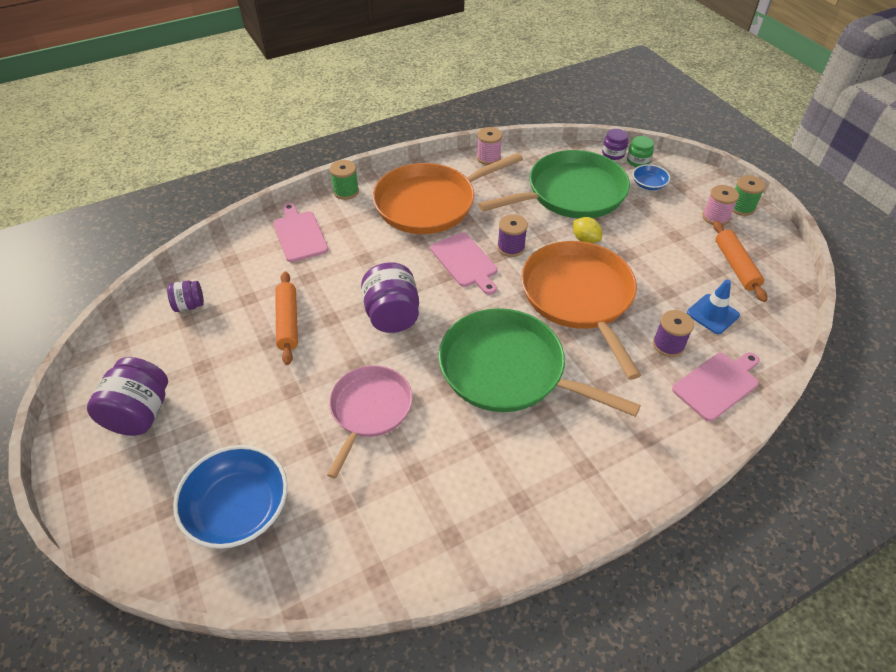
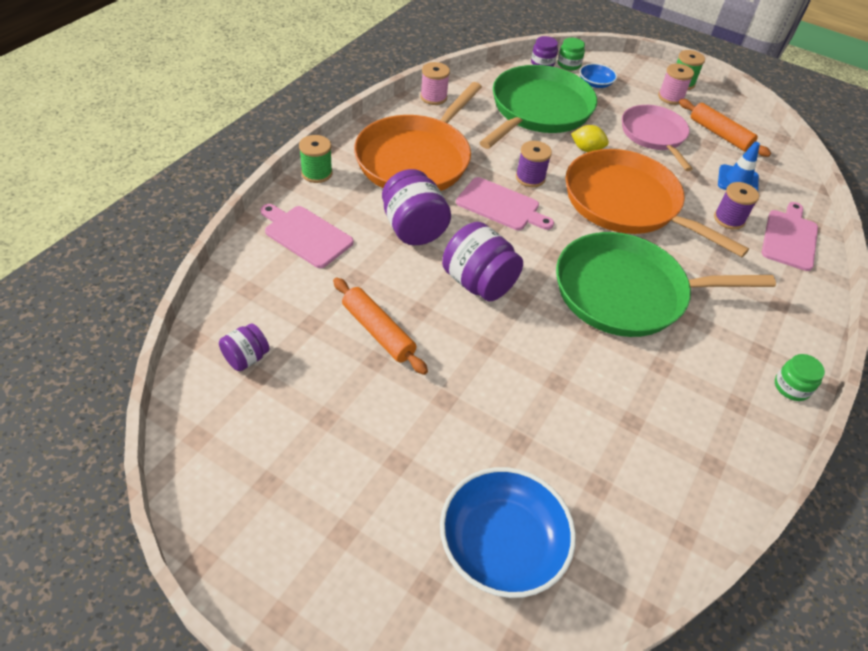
camera: 35 degrees left, 0 degrees up
purple jar [87,357,168,436] -> purple jar moved to [382,169,451,245]
pink pan [327,365,413,478] -> pink pan moved to [622,105,693,171]
none -> green jar [775,354,825,401]

